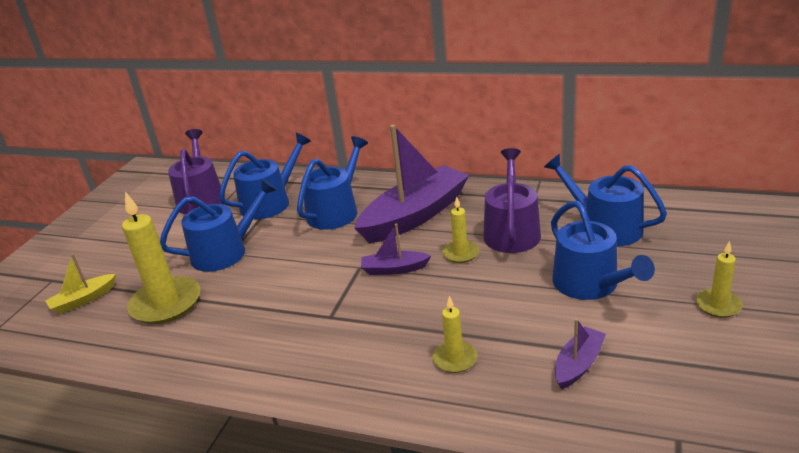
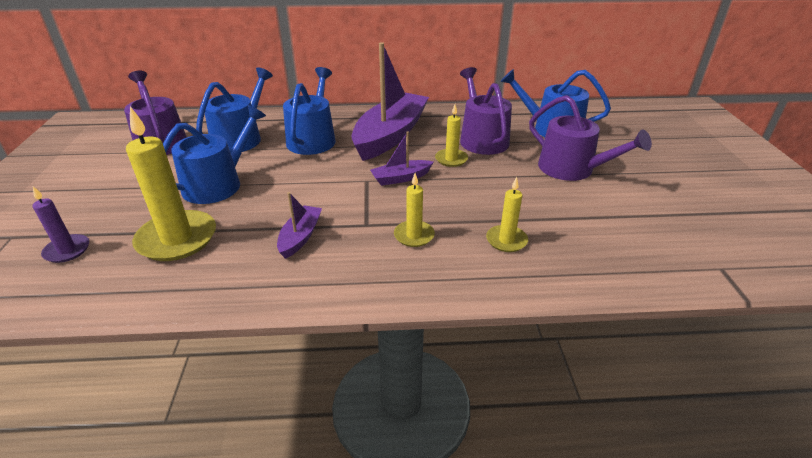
camera: 25 degrees left, 5 degrees up
yellow boat [45,254,116,314] -> purple candle [33,186,89,263]
blue watering can [551,201,655,300] -> purple watering can [529,95,652,181]
purple boat [555,318,606,389] -> purple boat moved to [277,192,322,259]
yellow candle [695,241,743,318] -> yellow candle moved to [394,173,435,247]

